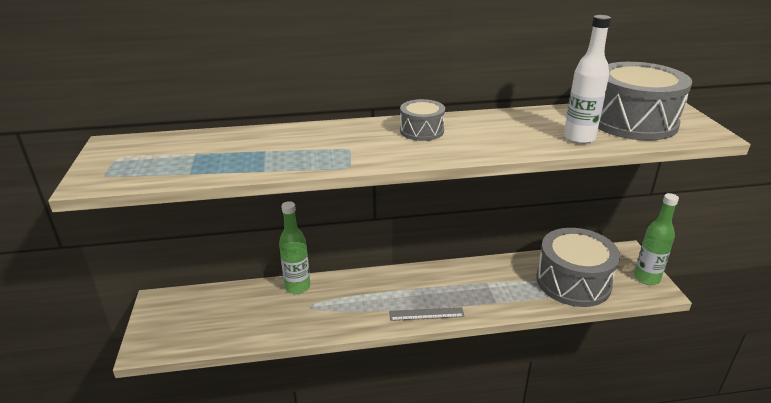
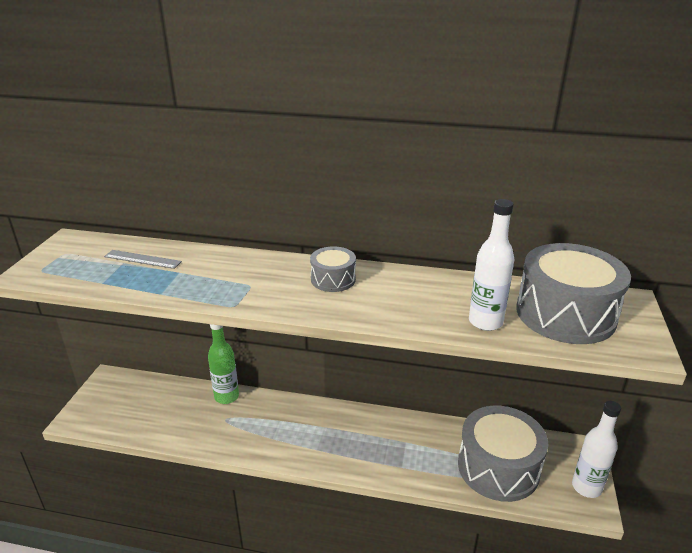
camera: 20 degrees right, 0 degrees up
grey ruler [389,307,465,321] -> grey ruler moved to [104,250,182,269]
green bottle [634,193,679,285] -> white bottle [572,401,621,498]

